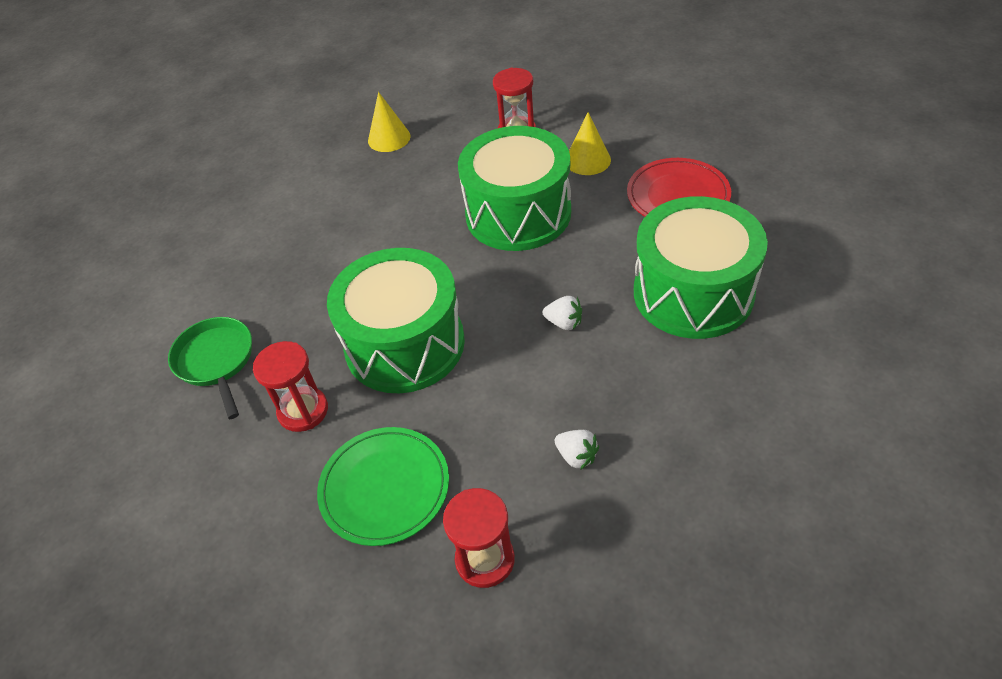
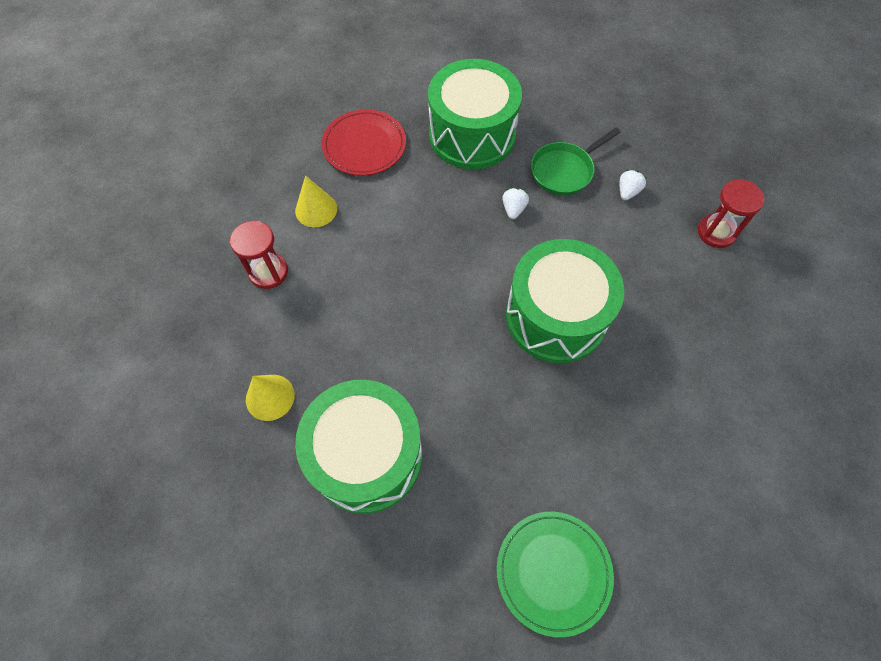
camera: 105 degrees left, 15 degrees up
green pan [168,317,252,419] -> green pan moved to [531,128,621,195]
red hourglass [253,341,328,432] -> none
green plate [317,427,449,546] -> green plate moved to [497,512,614,637]
green drum [458,126,571,251] -> green drum moved to [295,380,422,514]

